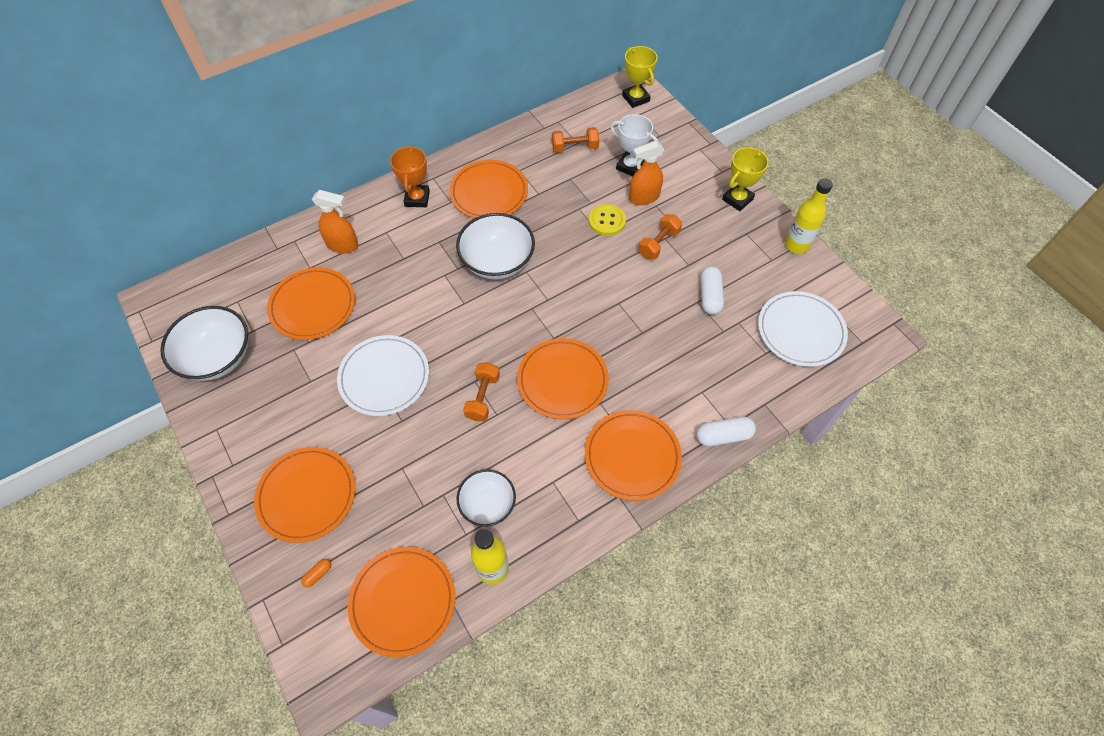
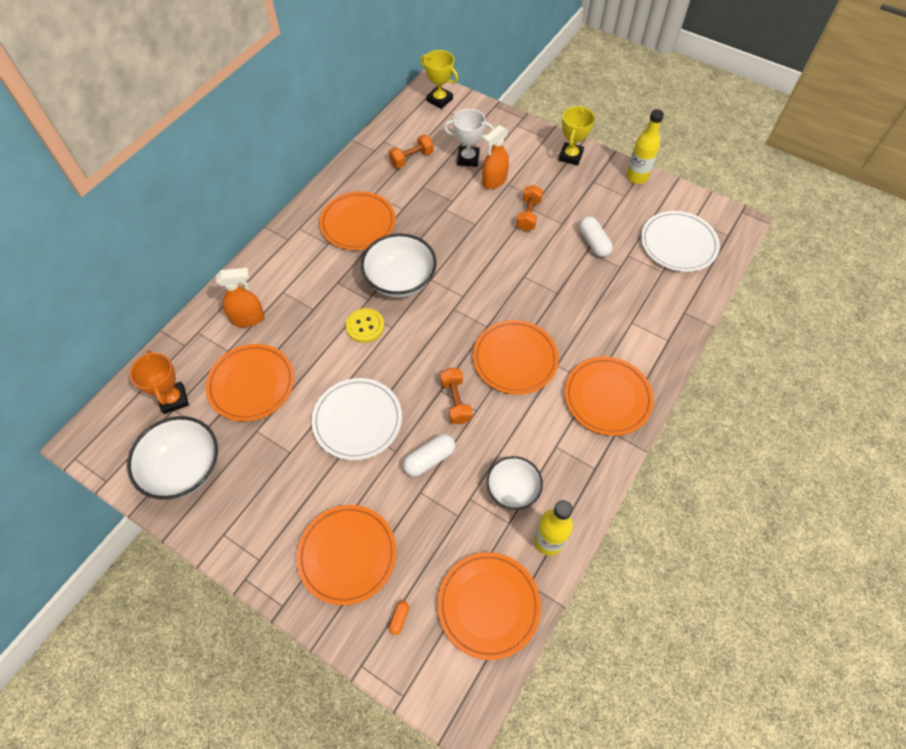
camera: 25 degrees left, 0 degrees up
orange trophy [390,145,430,207] -> orange trophy moved to [130,350,189,414]
yellow button [589,204,626,236] -> yellow button moved to [345,308,384,343]
white capsule [696,417,756,446] -> white capsule moved to [403,434,455,477]

